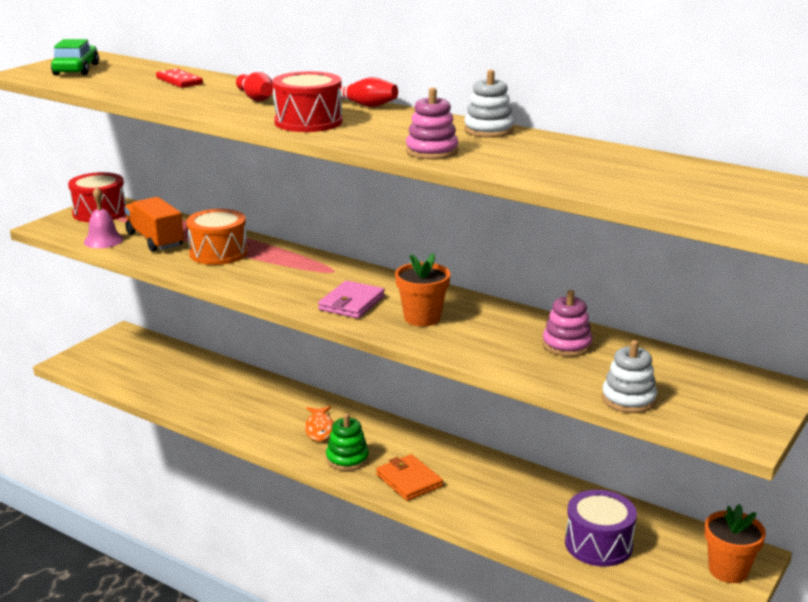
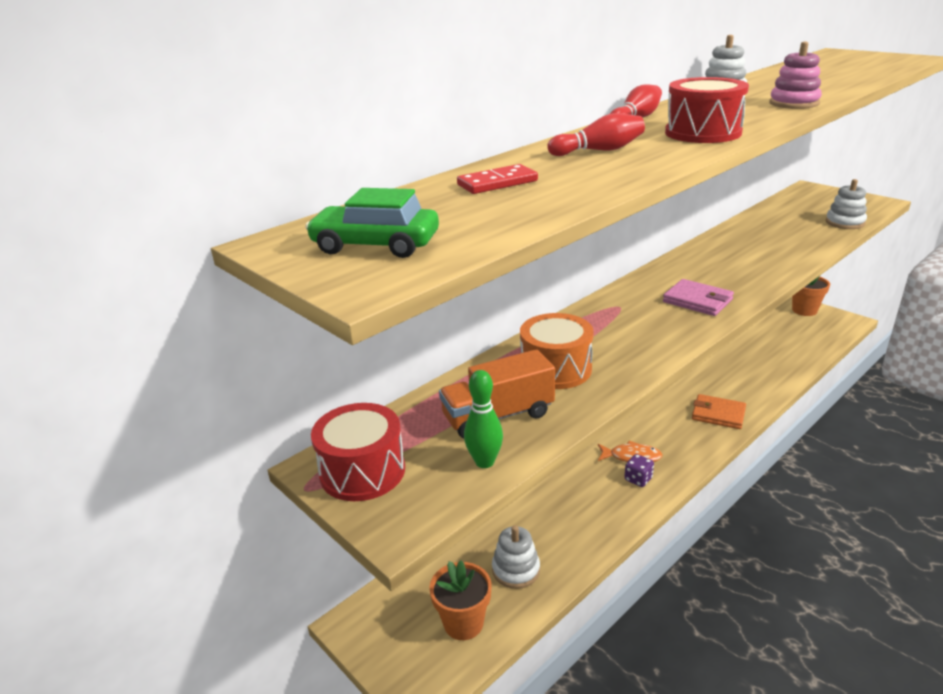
camera: 75 degrees left, 5 degrees up
pink bell [84,187,124,248] -> green bowling pin [464,370,503,468]
green stacking toy [326,413,369,471] -> none
orange wallet [376,454,443,501] -> orange wallet turned 45 degrees clockwise [692,394,746,429]
orange flower pot [395,253,450,327] -> orange flower pot moved to [429,560,492,640]
pink stacking toy [542,290,593,357] -> none
purple drum [565,490,637,566] -> none
none -> white stacking toy [492,525,540,589]
none -> purple dice [624,454,654,487]

